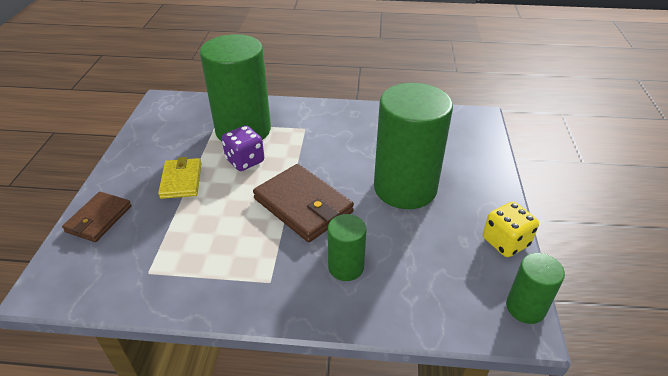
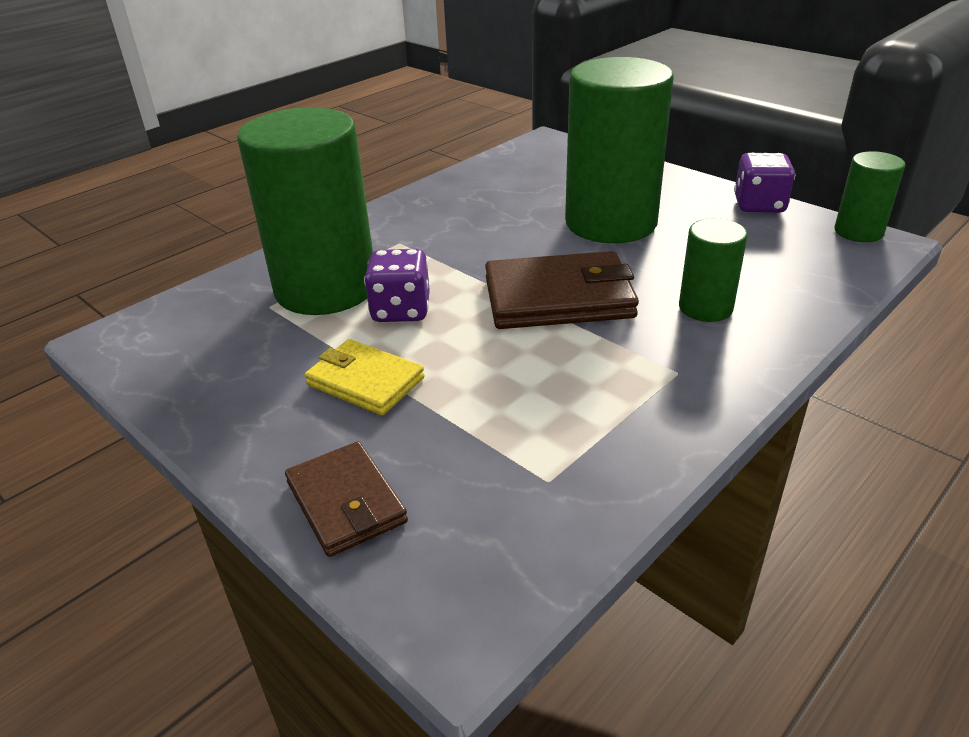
camera: 50 degrees left, 5 degrees down
yellow dice [483,202,539,257] -> purple dice [734,153,795,213]

